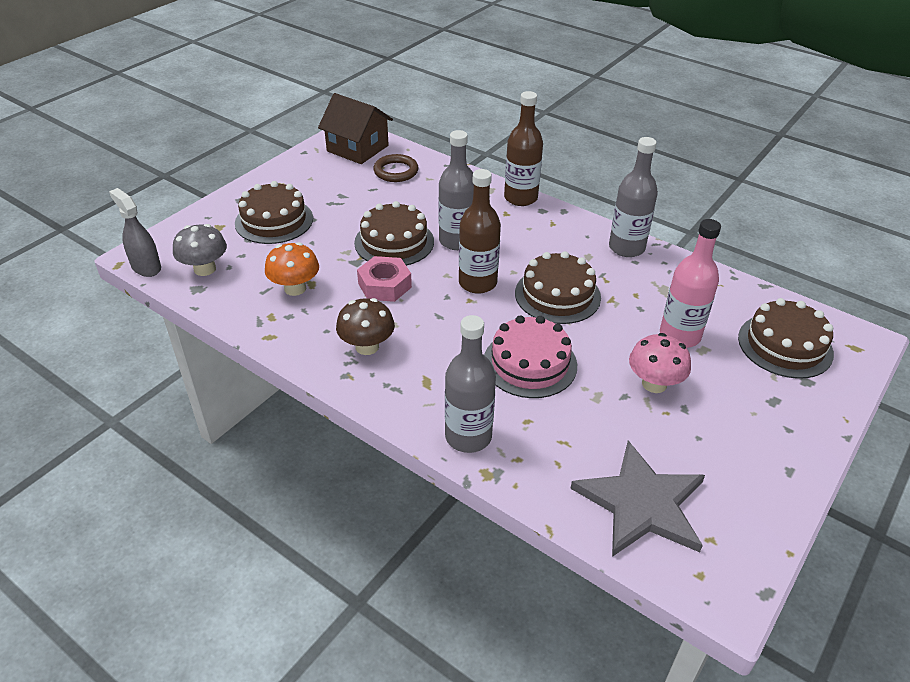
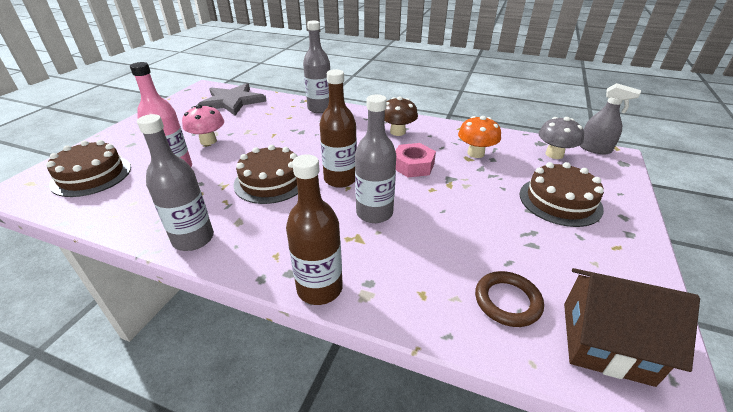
camera: 165 degrees right, 5 degrees down
brown cake [354,201,434,266] -> none
pink cake [484,316,577,398] -> none

